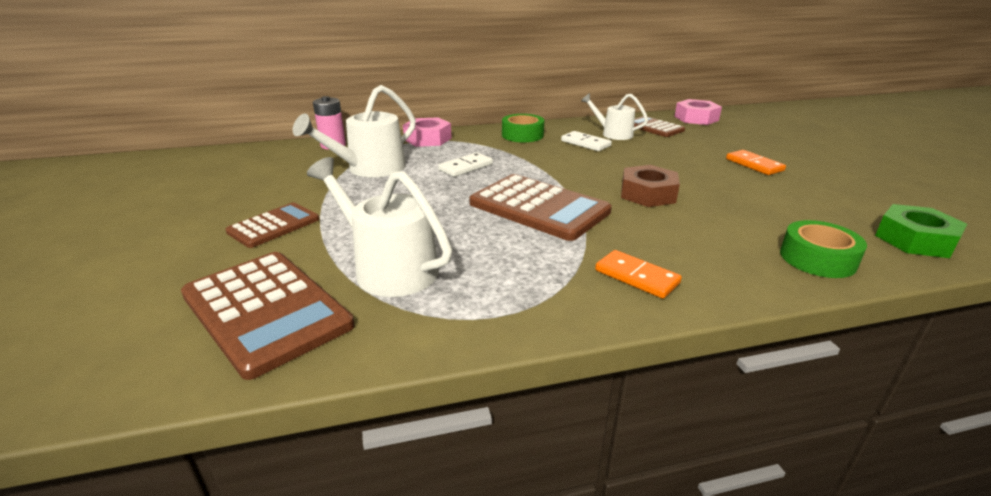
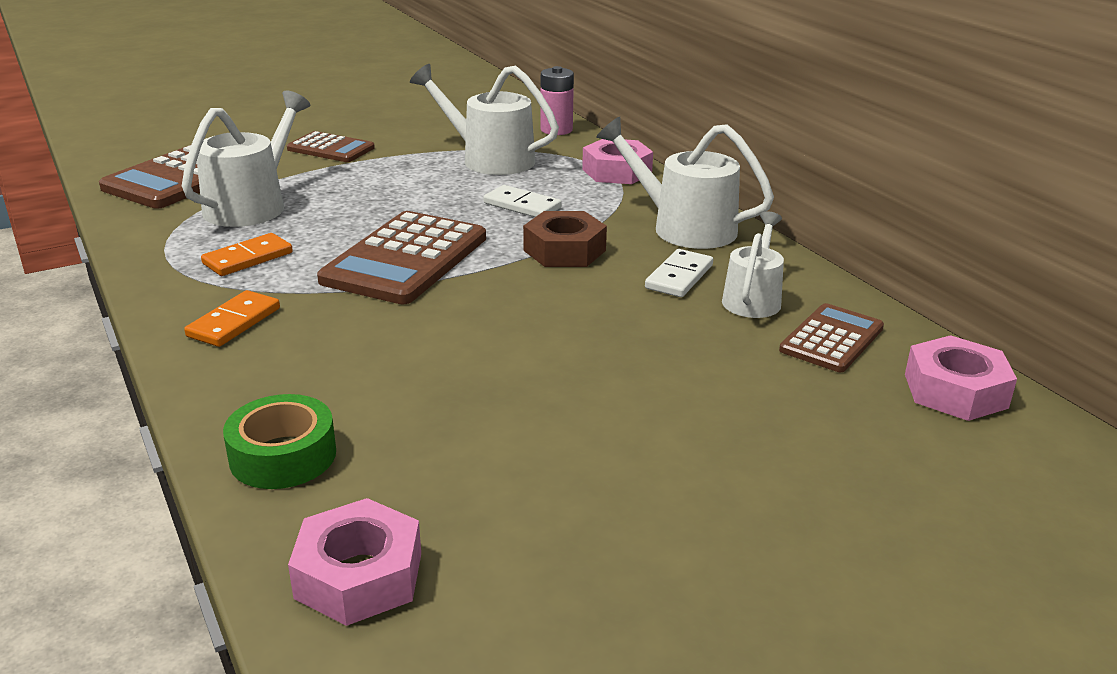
camera: 75 degrees right, 0 degrees up
green tape [502,114,544,142] -> white watering can [596,117,774,249]
brown nut [621,165,680,207] -> brown nut moved to [523,211,607,267]
orange domino [726,150,786,175] -> orange domino moved to [201,233,293,276]
green nut [875,204,967,258] -> pink nut [288,498,421,626]

